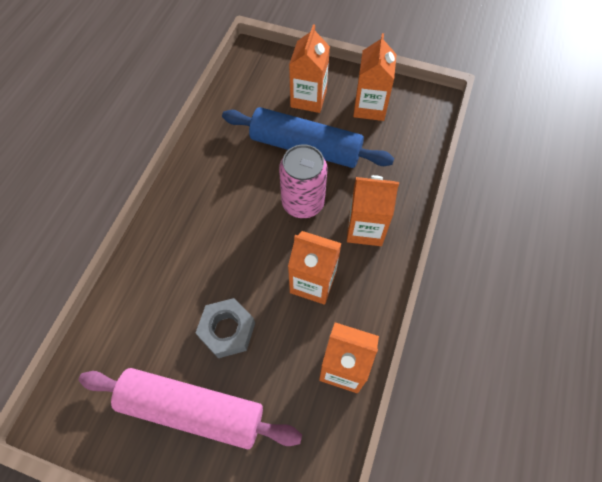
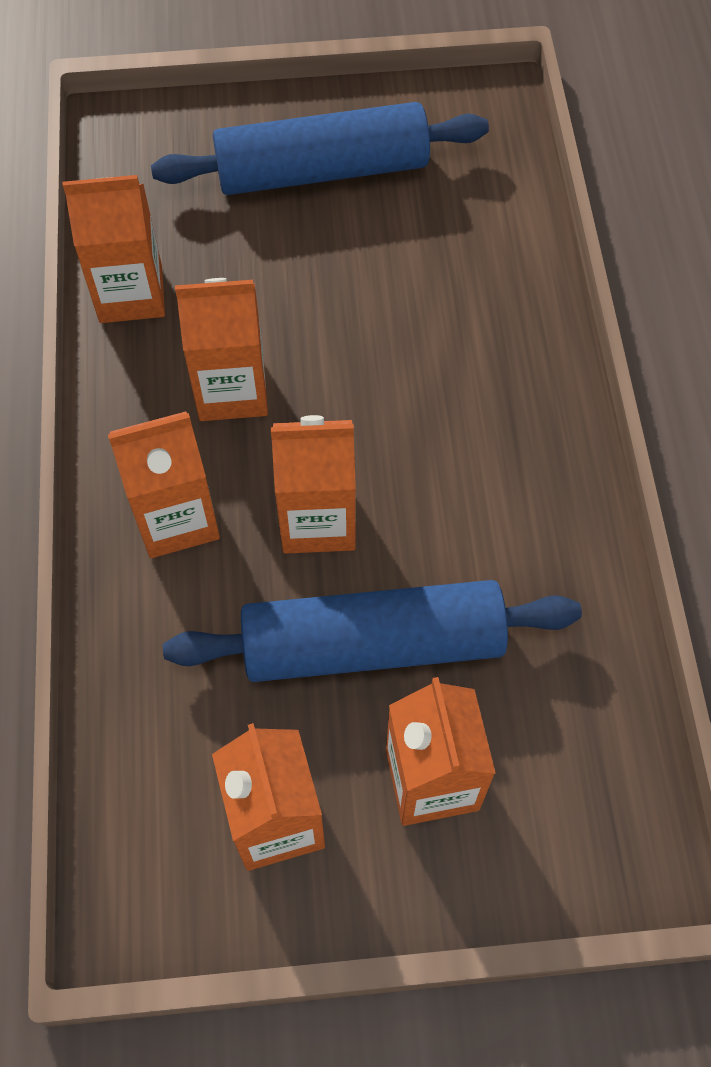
camera: 155 degrees right, 0 degrees up
pink rolling pin [79,368,302,449] -> blue rolling pin [151,102,489,195]
grey nut [196,298,255,358] -> none
pink can [279,144,327,218] -> orange carton [271,415,356,554]

